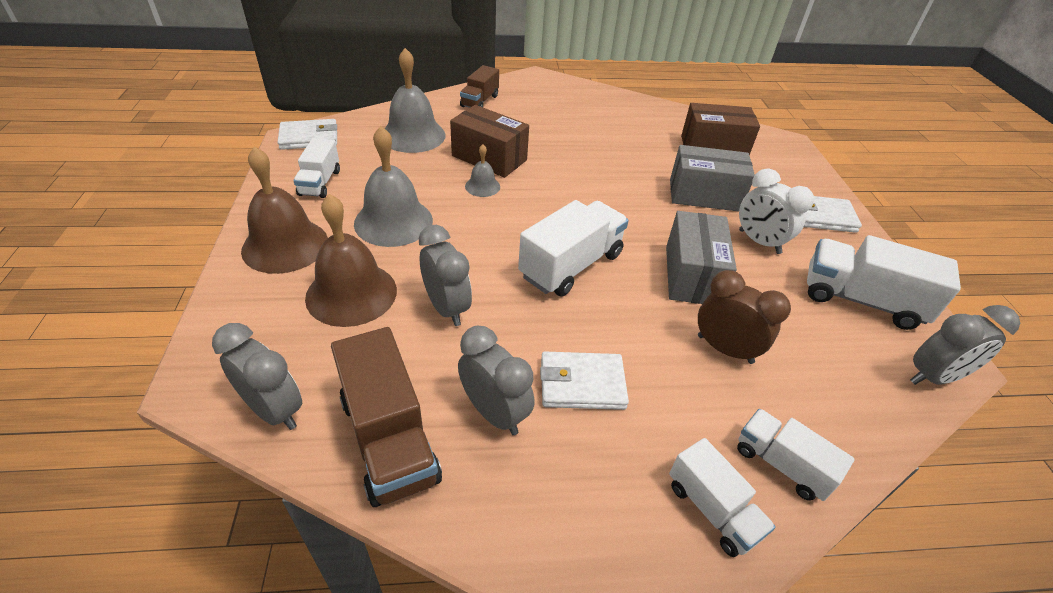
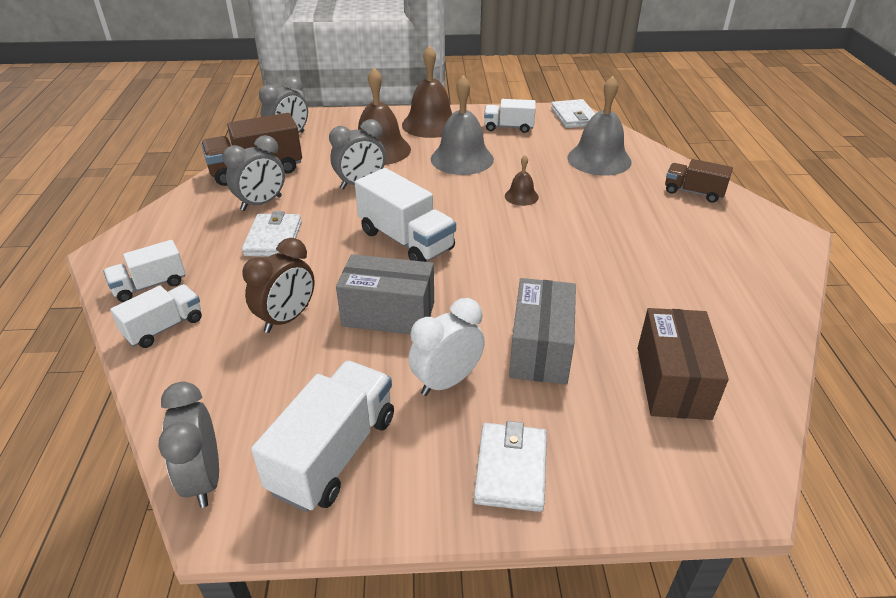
camera: 95 degrees right, 5 degrees down
brown box [450,105,529,178] -> none
grey bell [465,144,500,197] -> brown bell [505,155,539,206]

